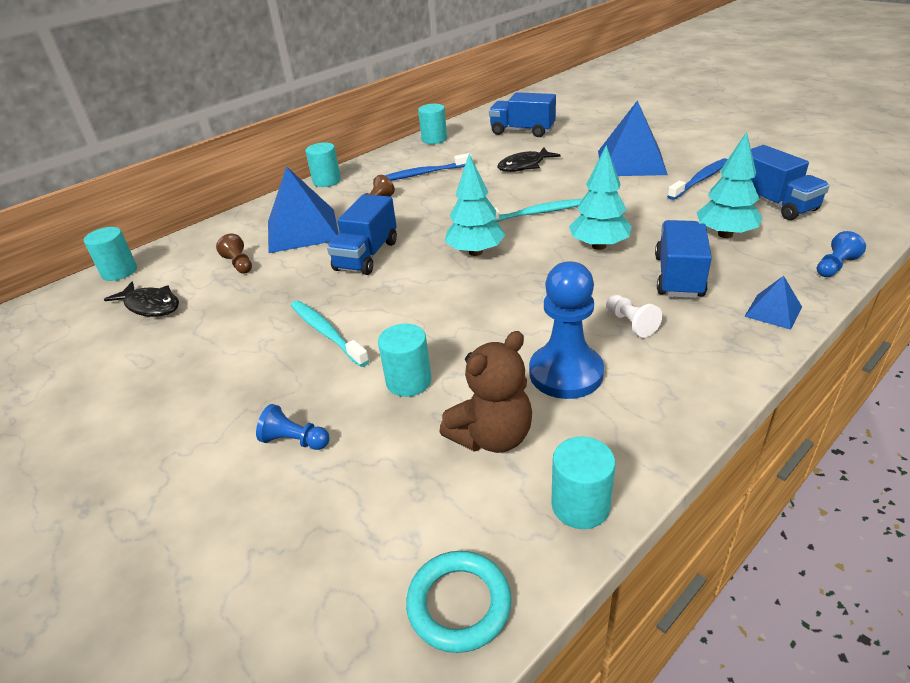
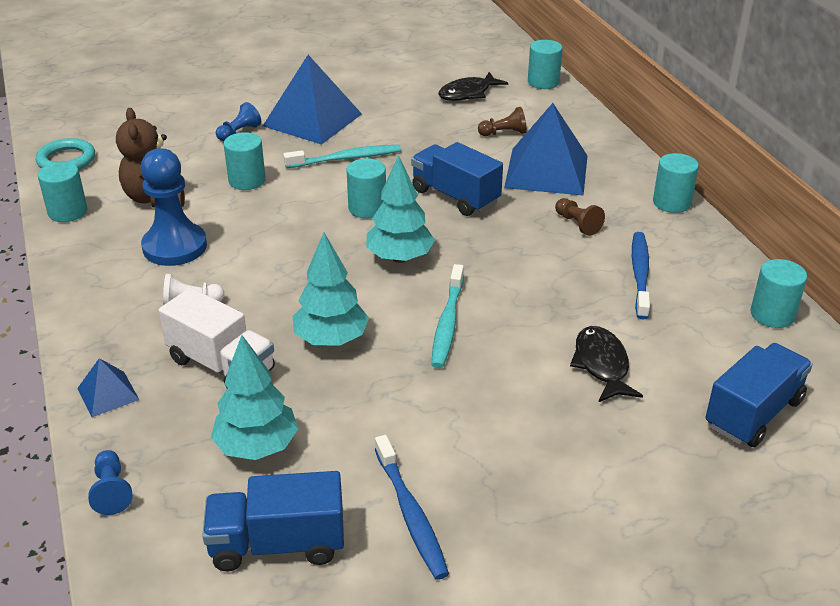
camera: 110 degrees right, 0 degrees up
blue pyramid [598,100,668,176] -> blue pyramid moved to [263,55,362,145]
blue truck [655,220,712,298] -> white truck [158,287,275,388]
none -> turquoise cylinder [347,158,386,218]

